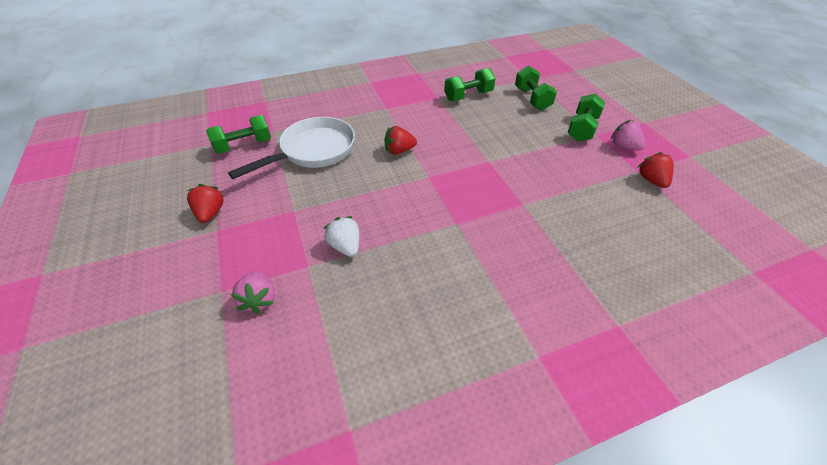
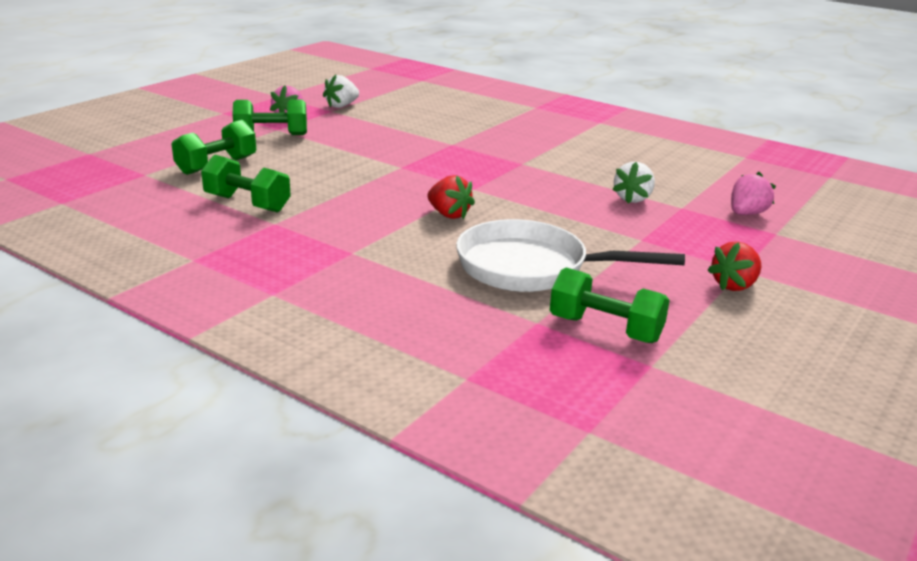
camera: 125 degrees left, 20 degrees down
red strawberry [637,152,674,188] -> white strawberry [323,75,359,108]

